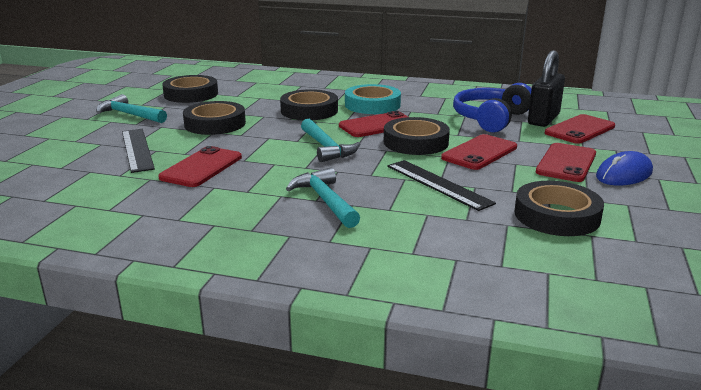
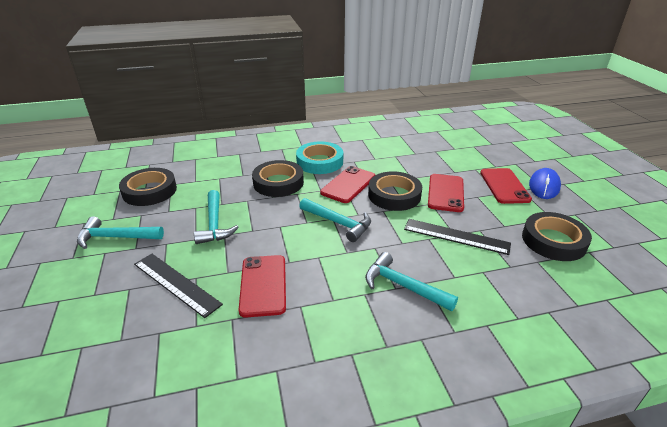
camera: 30 degrees left, 10 degrees up
black tape [183,101,246,135] -> turquoise hammer [194,190,239,244]
blue headphones [453,83,532,133] -> none
black padlock [528,51,565,127] -> none
red phone [545,114,615,144] -> none

